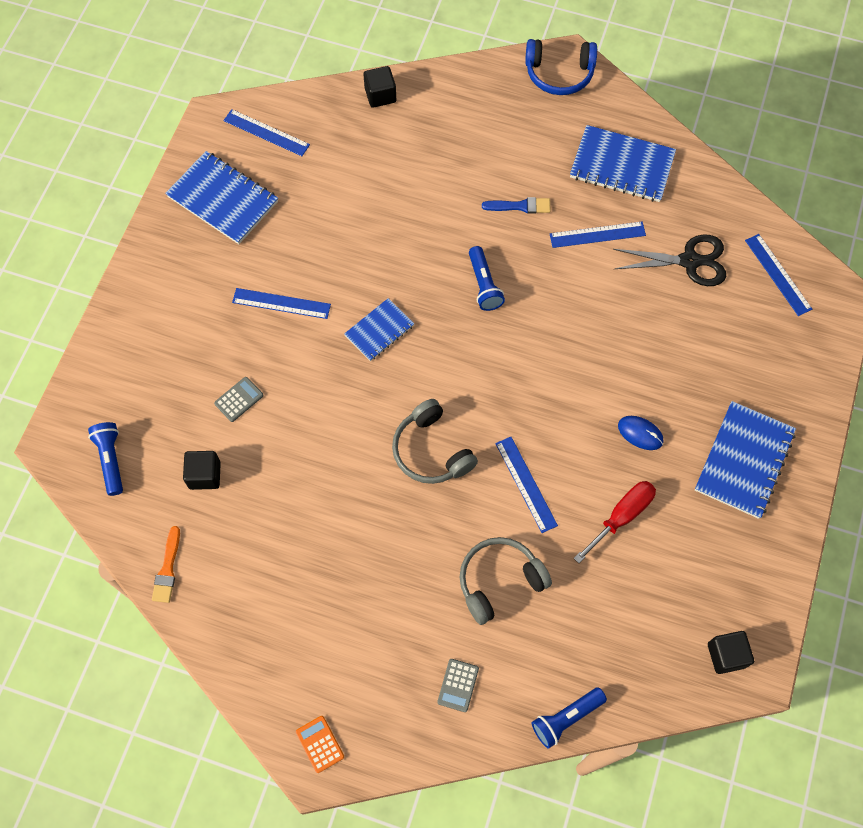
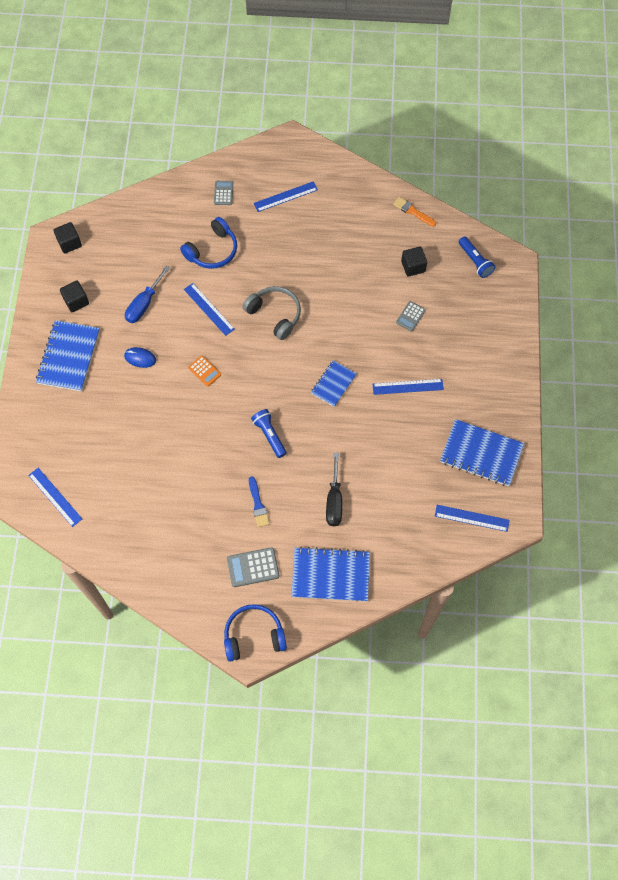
camera: 165 degrees right, 0 degrees up
orange brush [152,526,180,603] -> orange brush turned 45 degrees counterclockwise [393,197,436,227]
orange calculator [296,716,344,773] -> orange calculator moved to [188,356,221,387]
black cube [363,66,396,108] -> black cube moved to [60,280,89,312]
grey headphones [460,537,552,625] -> blue headphones [180,217,237,269]
blue brush [482,197,551,214] -> blue brush turned 90 degrees counterclockwise [249,477,270,527]
blue flashlight [532,687,607,748] -> none
blue ruler [550,222,646,248] -> blue ruler moved to [254,181,318,212]
blue notebook [570,125,676,202] -> blue notebook moved to [291,547,370,602]
red screwdriver [574,481,656,563] -> blue screwdriver [125,266,170,323]
black scissors [613,234,726,286] -> none
none -> grey calculator [227,547,279,587]
none -> black screwdriver [326,453,342,526]

